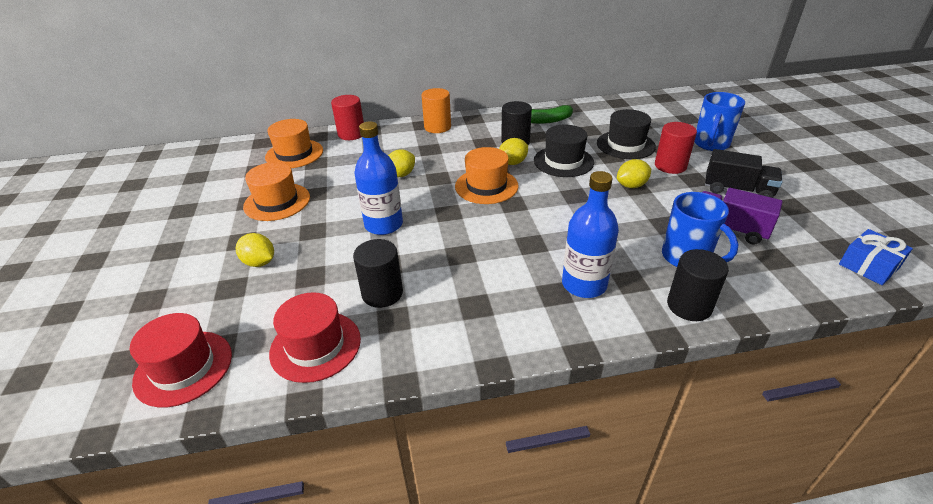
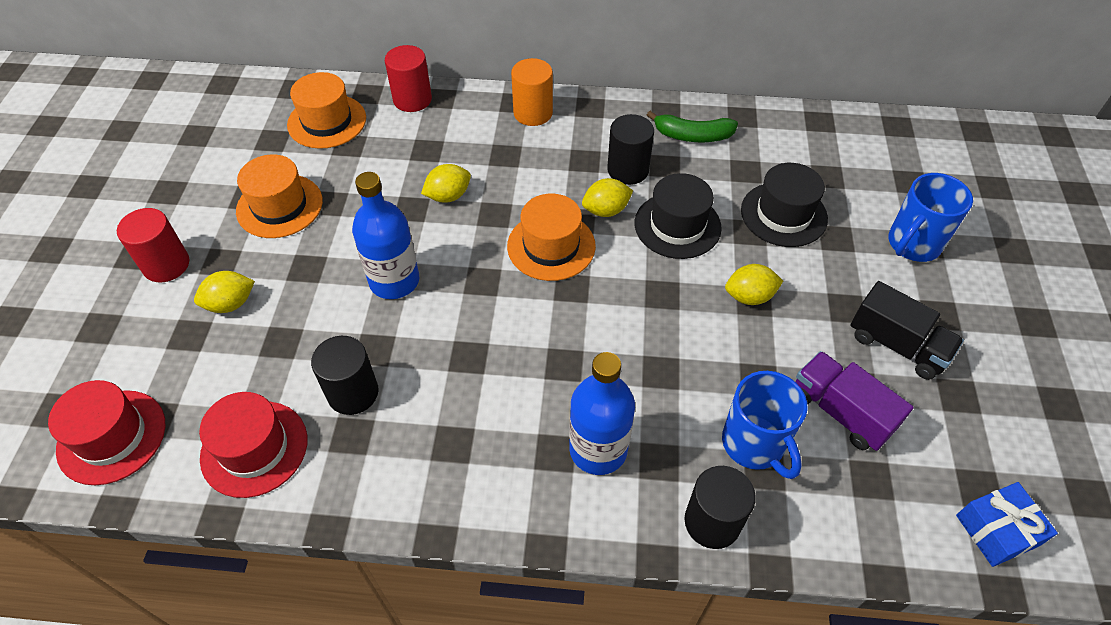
camera: 15 degrees right, 15 degrees up
yellow lemon [236,233,274,267] -> yellow lemon turned 75 degrees counterclockwise [194,271,255,313]
red cylinder [655,122,697,174] -> red cylinder moved to [117,208,189,282]

